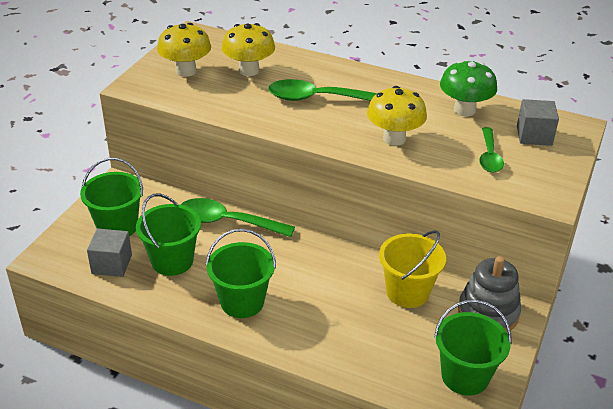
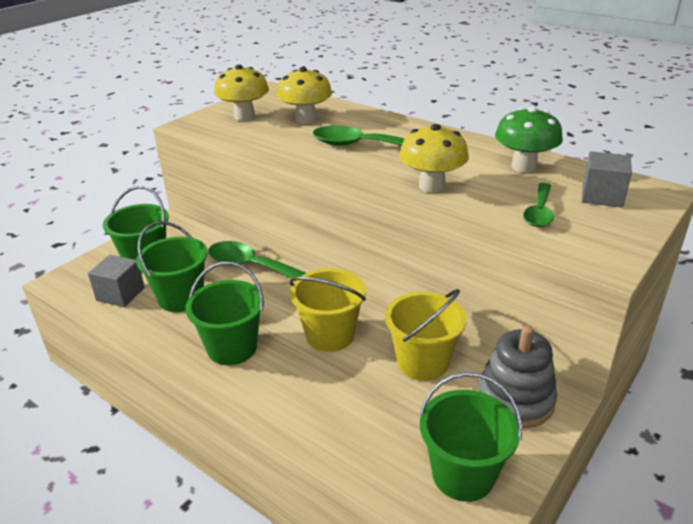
camera: 15 degrees right, 5 degrees down
none -> yellow bucket [290,268,366,352]

